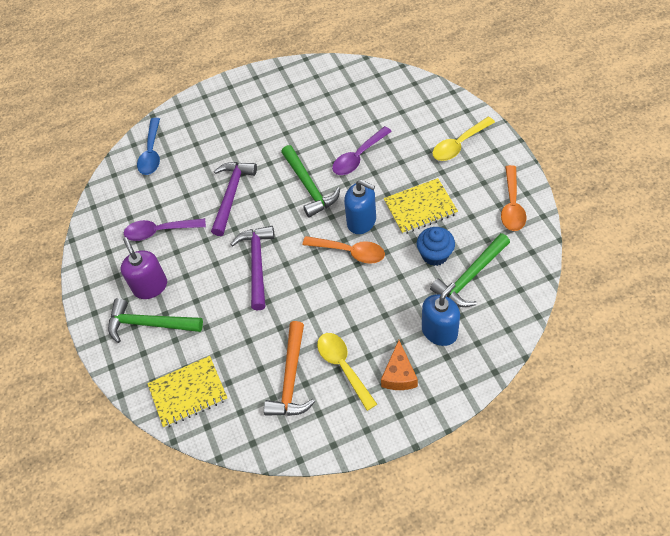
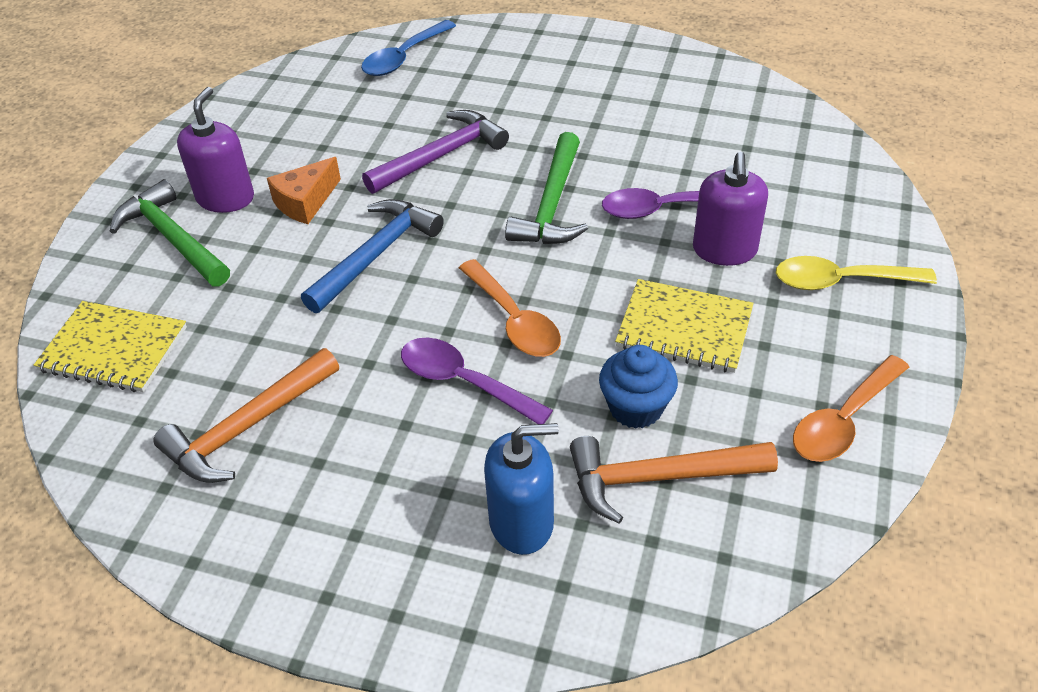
camera: 35 degrees right, 10 degrees down
purple spoon [124,218,206,241] -> purple spoon moved to [401,338,553,424]
purple hammer [231,226,275,310] -> blue hammer [301,199,444,313]
yellow spoon [317,333,377,411] -> none
blue soap dispenser [344,180,376,234] -> none
orange cheese [381,340,418,390] -> orange cheese moved to [267,157,341,224]
green hammer [430,233,510,307] -> orange hammer [570,436,778,524]
none -> purple soap dispenser [693,152,768,266]

